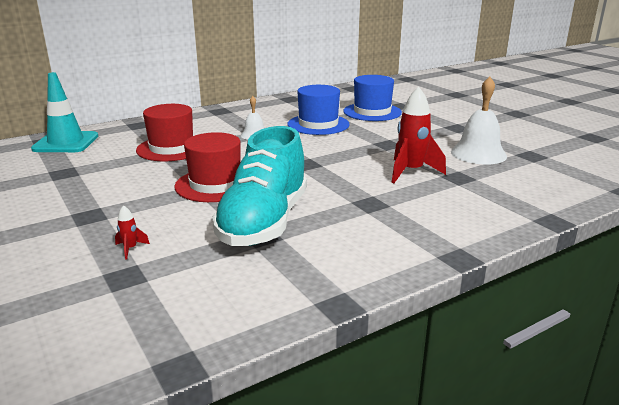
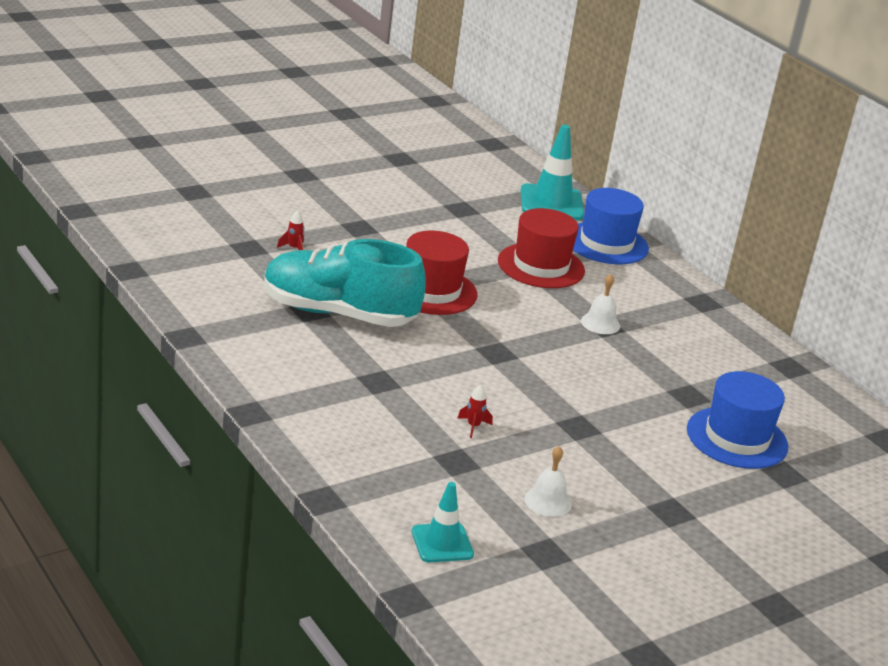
camera: 85 degrees right, 5 degrees up
blue hat [288,85,350,135] -> blue hat moved to [573,188,649,264]
red rocket [392,87,446,183] -> red rocket [458,384,493,438], size x0.43
white bell [451,76,507,165] -> white bell [524,446,572,517], size x0.56
none -> turquoise traffic cone [411,482,474,562]

